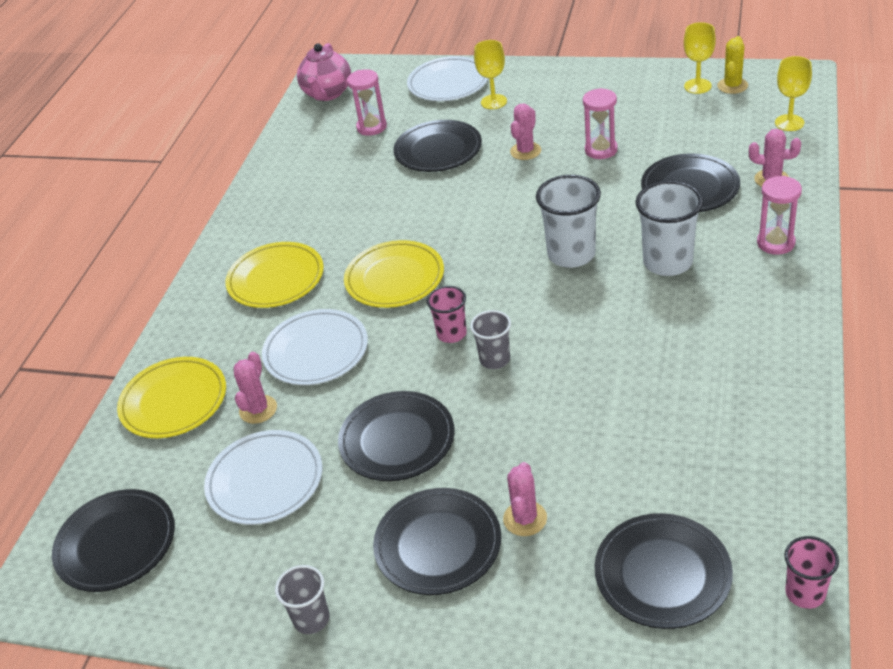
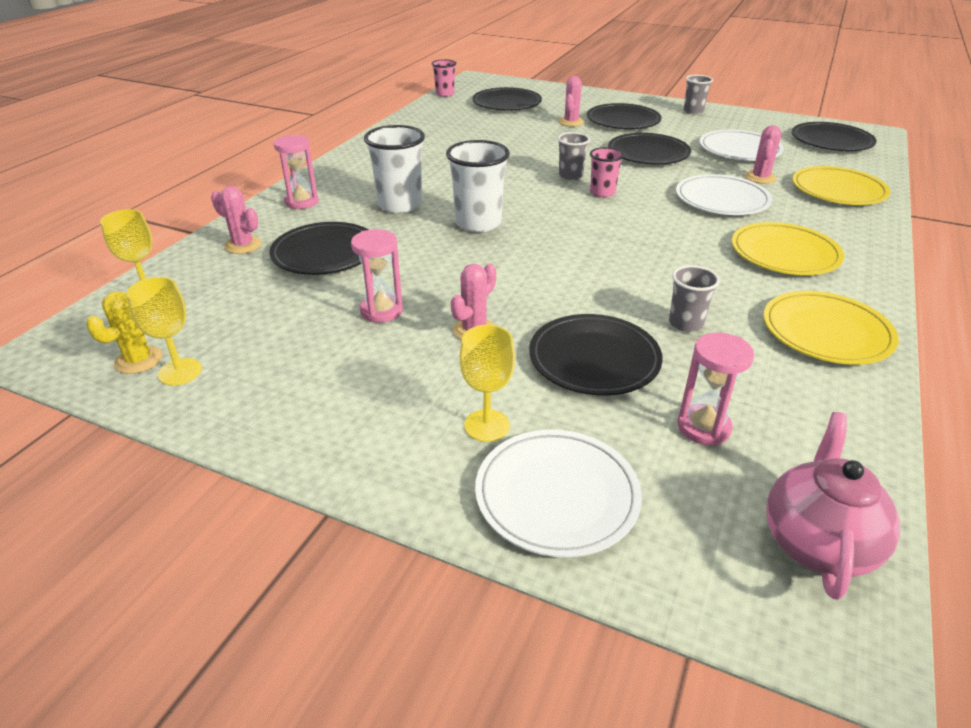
camera: 175 degrees left, 5 degrees down
yellow plate [344,240,444,308] -> yellow plate moved to [763,291,899,365]
none -> grey cup [669,265,720,332]

